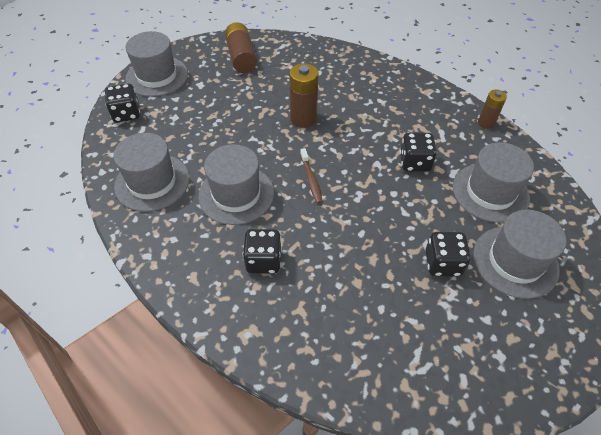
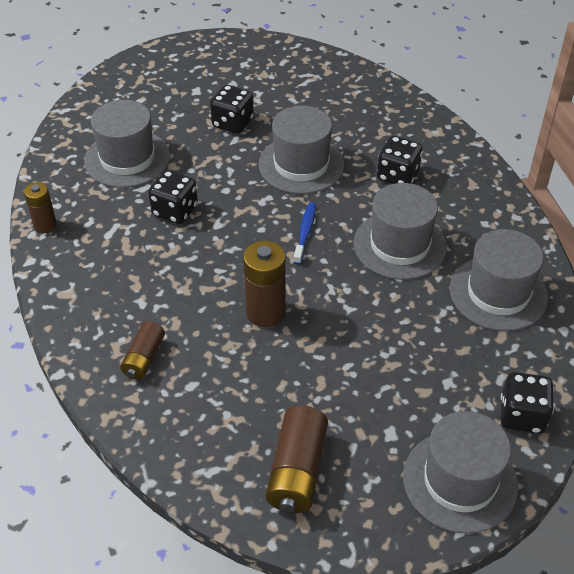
camera: 155 degrees left, 5 degrees down
brown toothbrush [300,148,323,204] -> blue toothbrush [293,202,316,265]
grey hat [473,210,566,299] -> grey hat moved to [259,106,344,194]
none -> brown battery [120,321,165,380]

